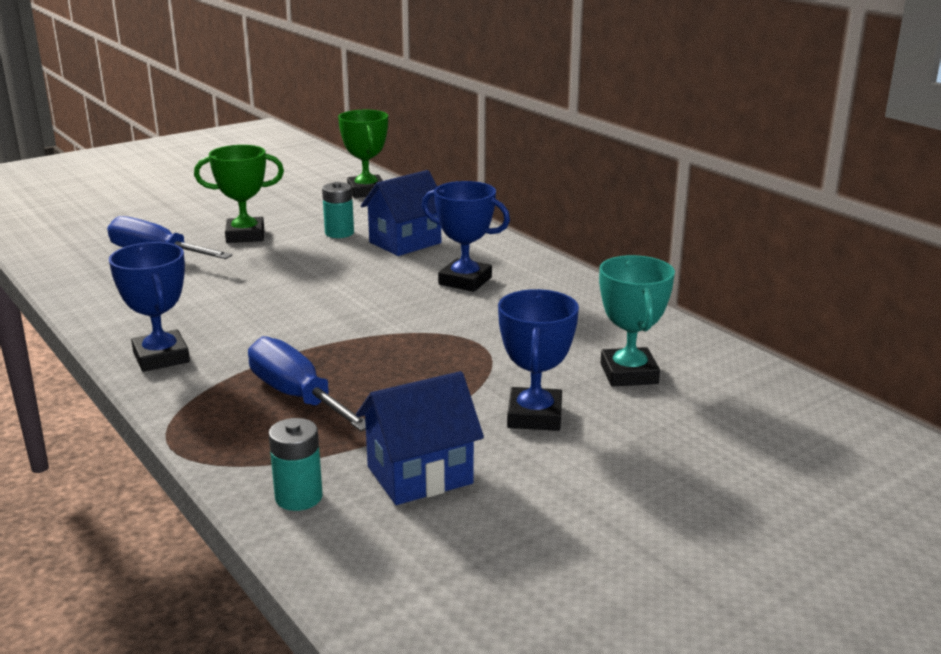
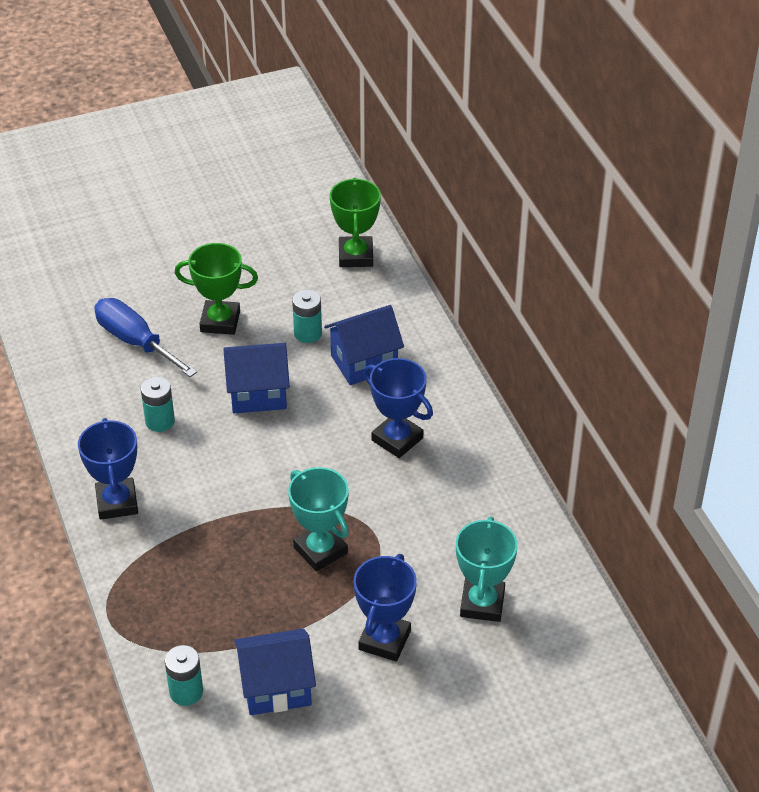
camera: 15 degrees right, 20 degrees up
blue screwdriver [248,336,366,431] -> none
none -> turquoise battery [141,377,175,432]
none -> blue house [223,343,290,413]
none -> turquoise trophy [288,467,349,571]

